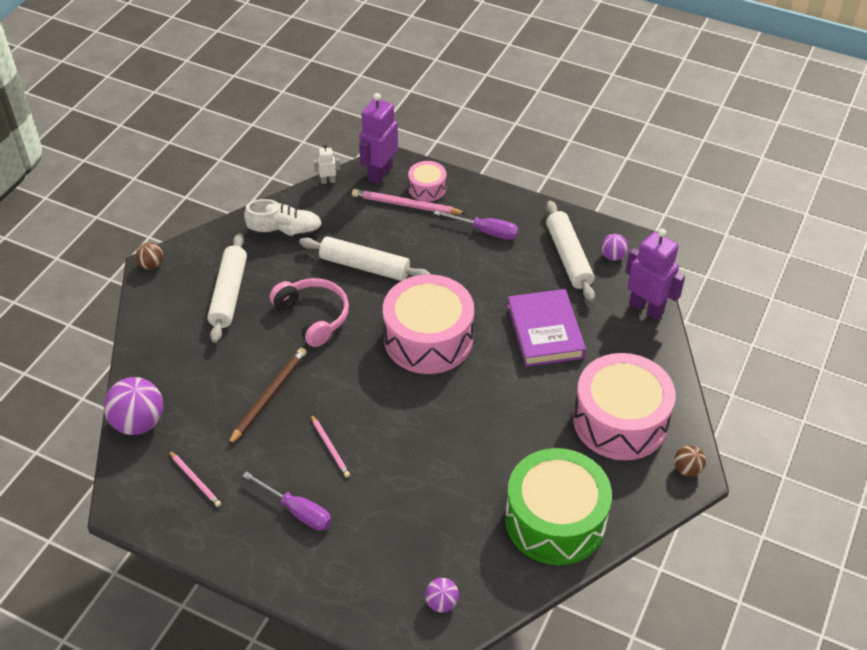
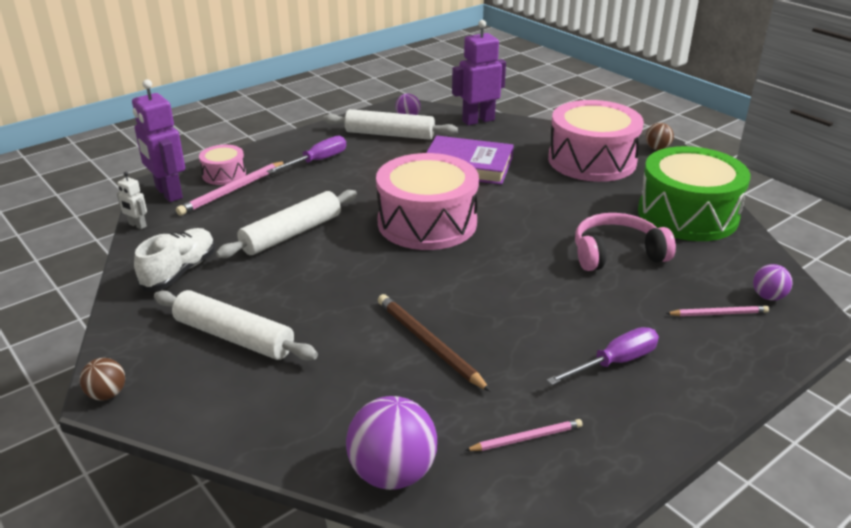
camera: 65 degrees left, 15 degrees down
pink headphones [270,278,349,347] -> pink headphones moved to [575,213,676,271]
pink pencil [311,415,350,477] -> pink pencil moved to [666,306,769,316]
white robot [313,145,340,184] -> white robot turned 75 degrees counterclockwise [117,172,147,229]

